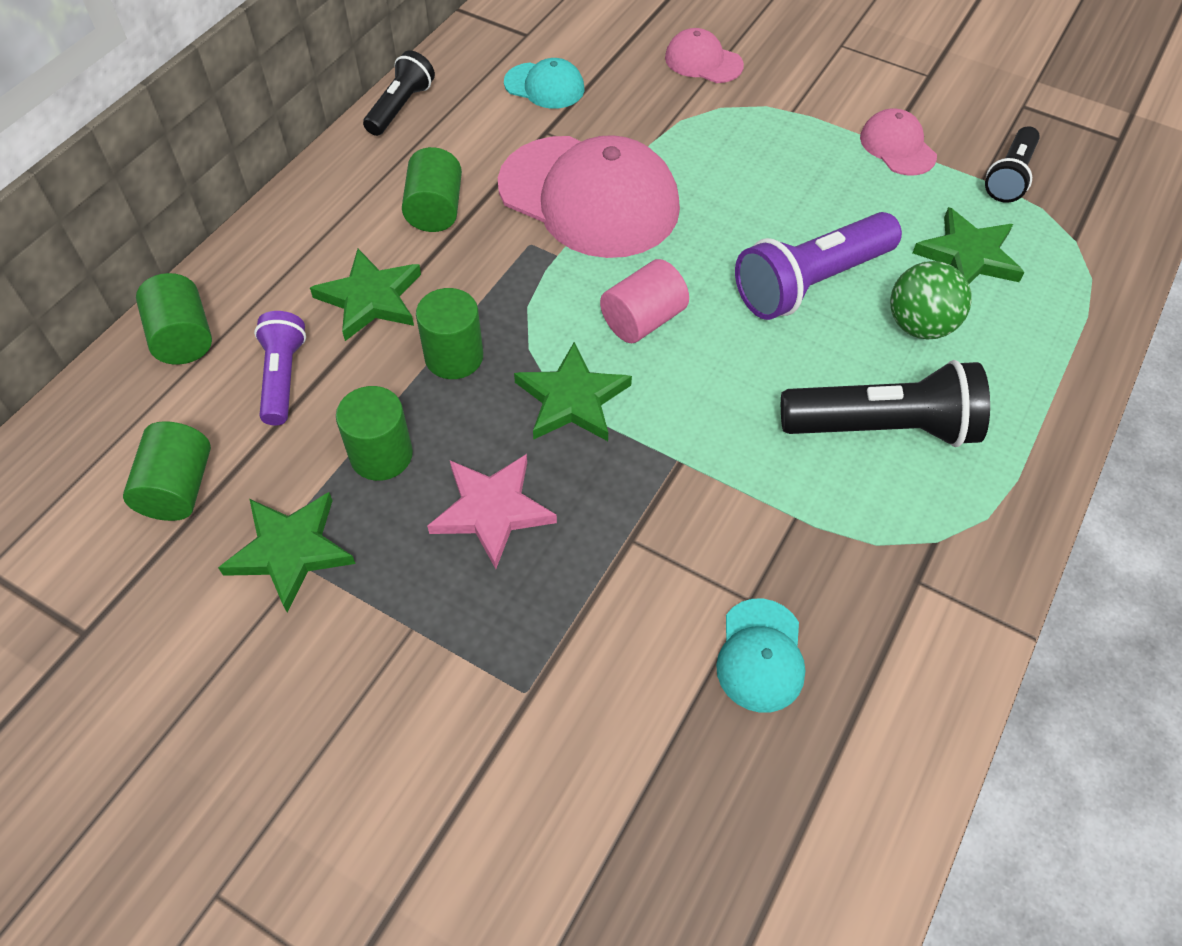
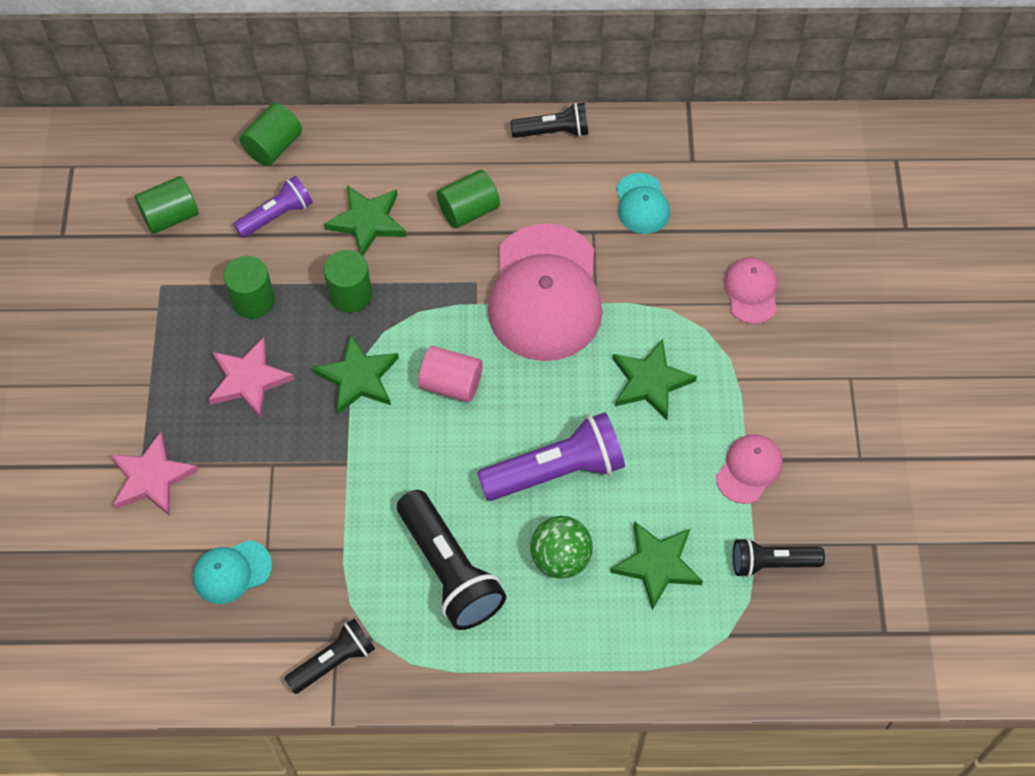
camera: 60 degrees right, 5 degrees up
green star [218,492,356,613] -> green star moved to [613,339,697,420]
purple flashlight [735,212,902,320] -> purple flashlight turned 135 degrees clockwise [477,412,625,501]
none -> pink star [110,432,199,516]
none -> black flashlight [284,618,375,694]

